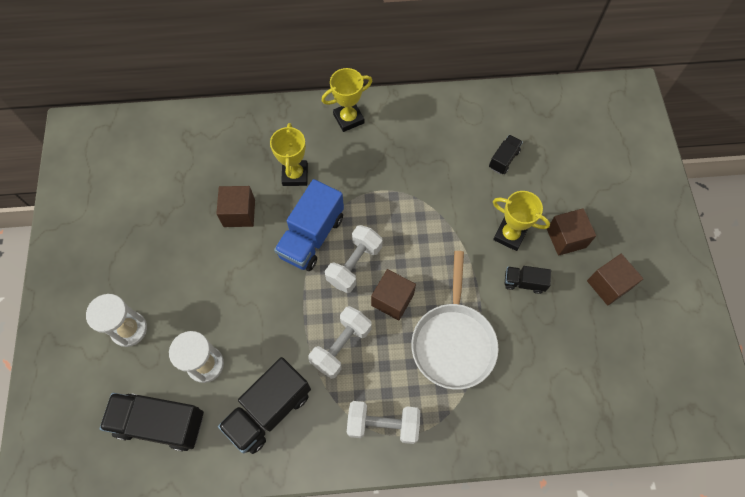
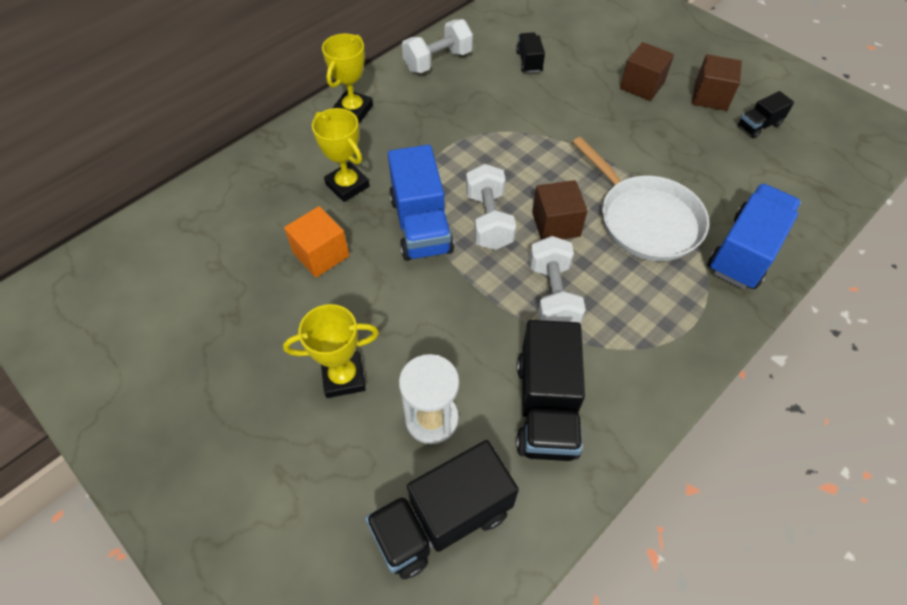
camera: 40 degrees left, 10 degrees down
white hourglass [86,294,147,347] -> none
brown cube [216,186,255,227] -> orange cube [284,206,349,278]
white dumbbell [347,401,420,444] -> white dumbbell moved to [402,19,473,73]
yellow trophy [493,191,550,251] -> yellow trophy moved to [283,304,379,398]
black truck [505,266,551,294] -> black truck moved to [738,91,794,138]
none -> blue truck [707,184,801,289]

